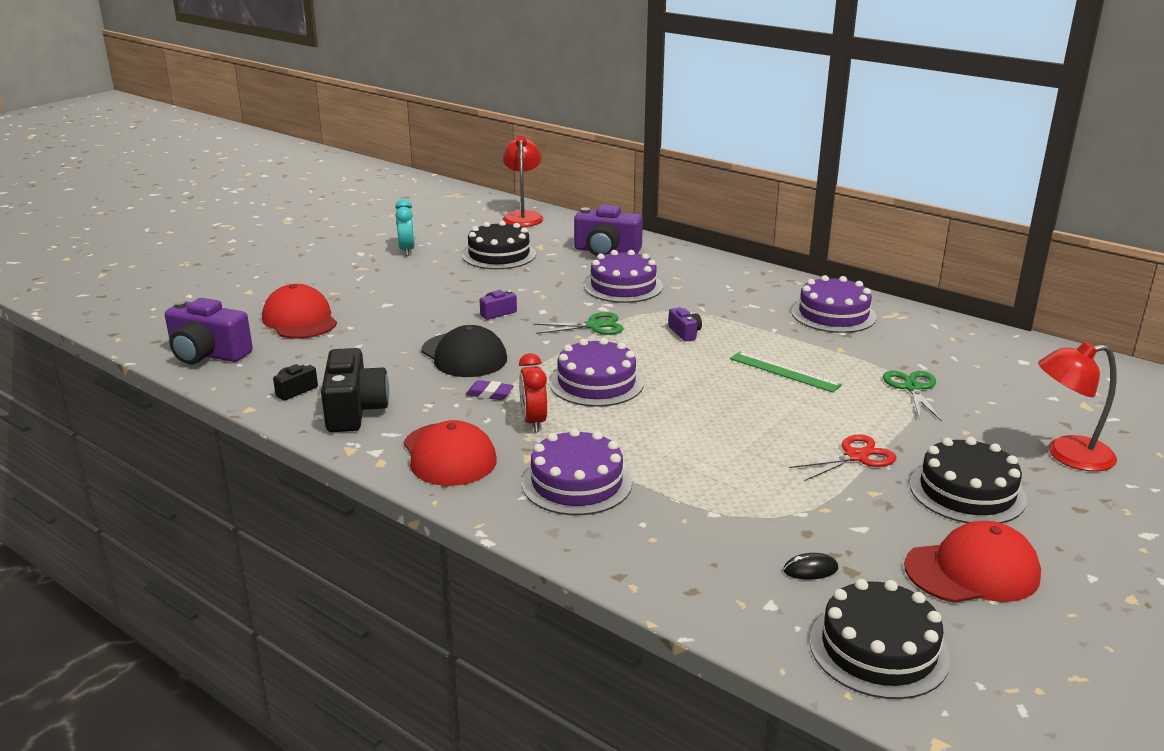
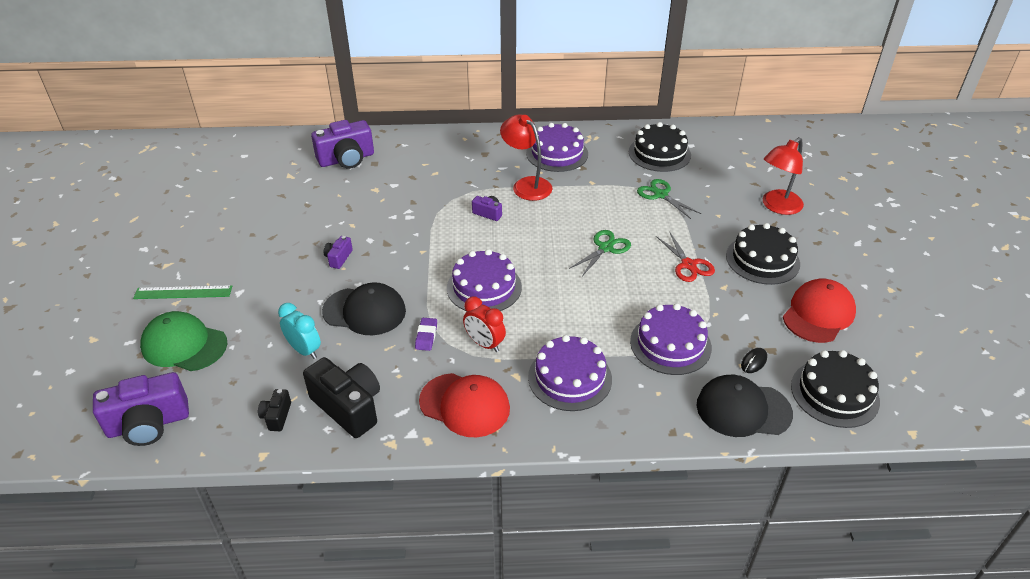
camera: 40 degrees left, 15 degrees up
red cap [262,284,337,339] -> green cap [140,311,227,371]
turquoise clock [395,199,415,256] -> turquoise clock moved to [278,303,321,359]
black cake [462,221,536,269] -> black cake moved to [629,122,691,172]
purple eraser [466,380,514,400] -> purple eraser turned 60 degrees counterclockwise [415,318,437,351]
red lamp [503,136,544,227] -> red lamp moved to [500,114,552,201]
green scissors [533,312,624,335] -> green scissors moved to [569,230,631,276]
purple cake [584,250,663,303] -> purple cake moved to [630,303,712,375]
green ruler [730,351,842,393] -> green ruler moved to [133,285,232,299]
red scissors [789,434,897,481] -> red scissors turned 135 degrees clockwise [656,231,715,282]
none -> black cap [697,375,793,437]

